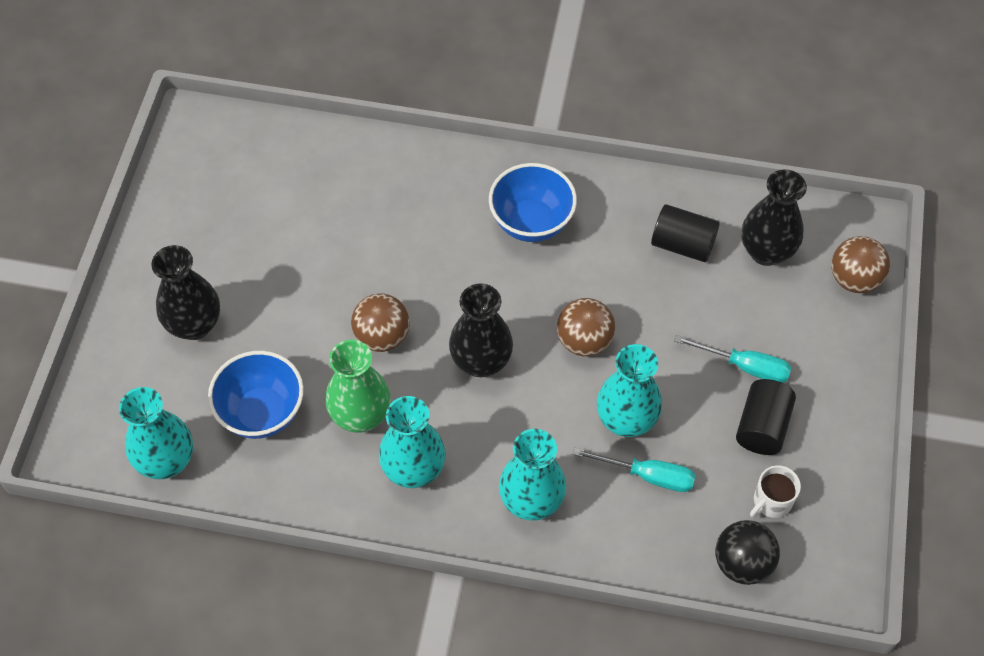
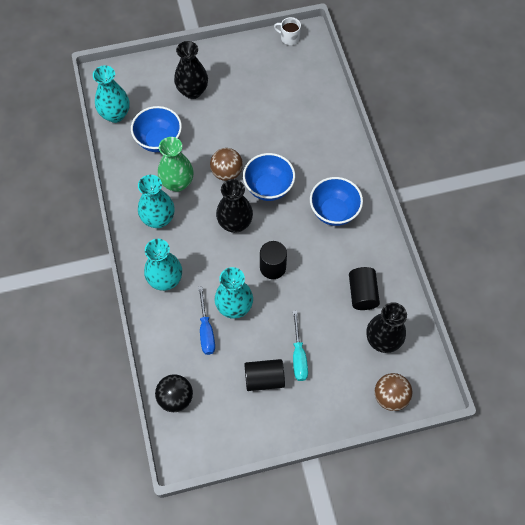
camera: 65 degrees right, 5 degrees up
brown ball [557,298,615,356] -> black cylinder [260,241,287,279]
turquoise screwdriver [573,448,695,492] -> blue screwdriver [198,286,215,355]
white mug [750,465,801,518] -> white mug moved to [274,17,301,45]
none -> blue bowl [243,153,295,201]

